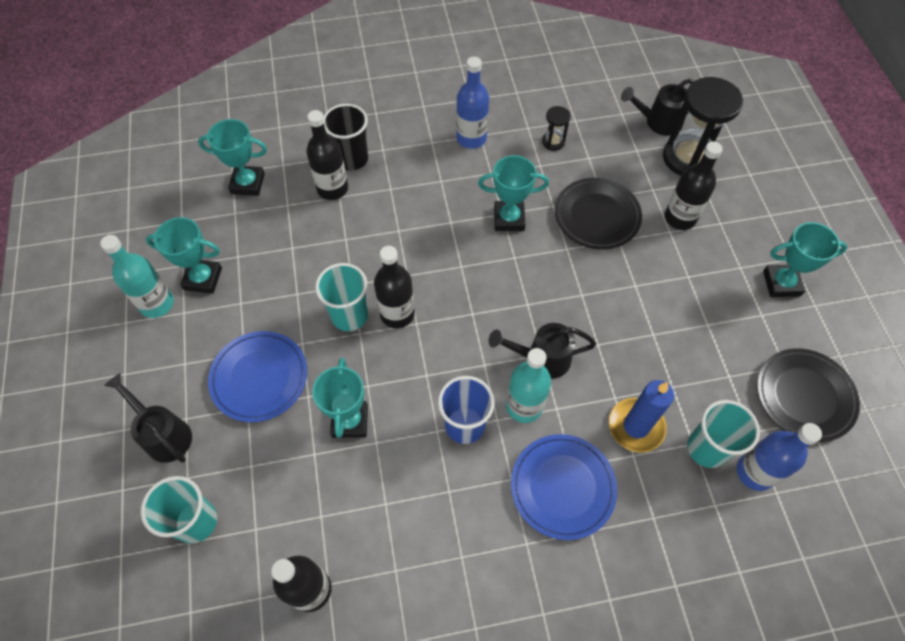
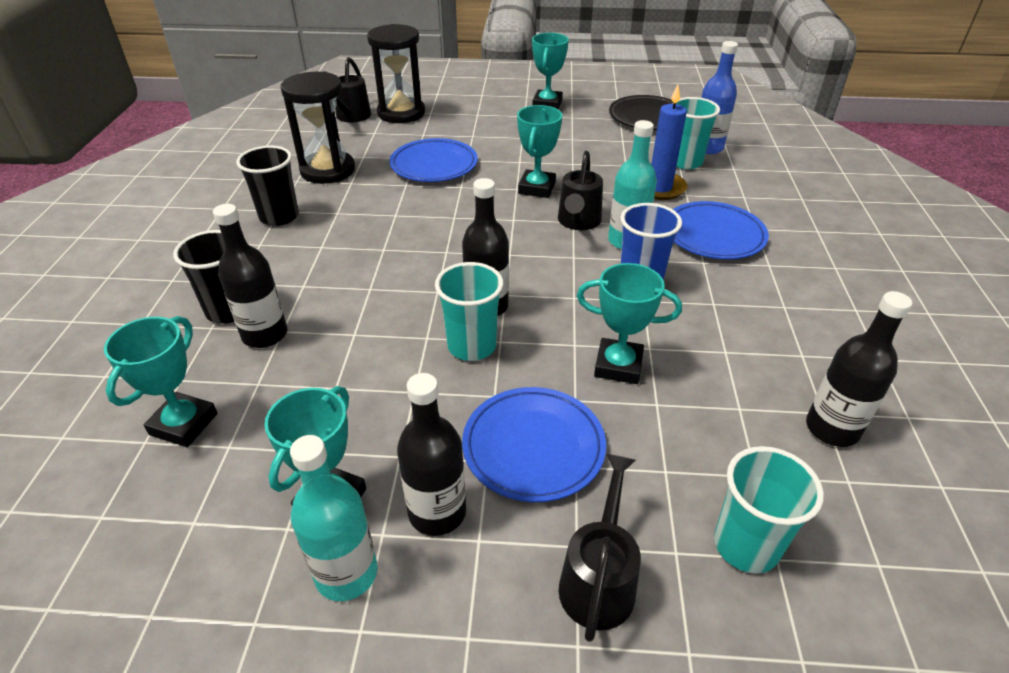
camera: 75 degrees left, 20 degrees down
black watering can [104,373,192,463] -> black watering can turned 135 degrees clockwise [559,454,641,642]
blue bottle [456,57,489,149] -> black cup [236,145,299,226]
turquoise trophy [478,155,549,231] -> turquoise trophy moved to [517,105,562,198]
black hourglass [542,106,571,151] -> black hourglass [281,71,355,184], size x2.16
black plate [555,178,642,249] -> blue plate [389,138,478,182]
black bottle [665,141,723,230] -> black bottle moved to [397,373,466,536]

